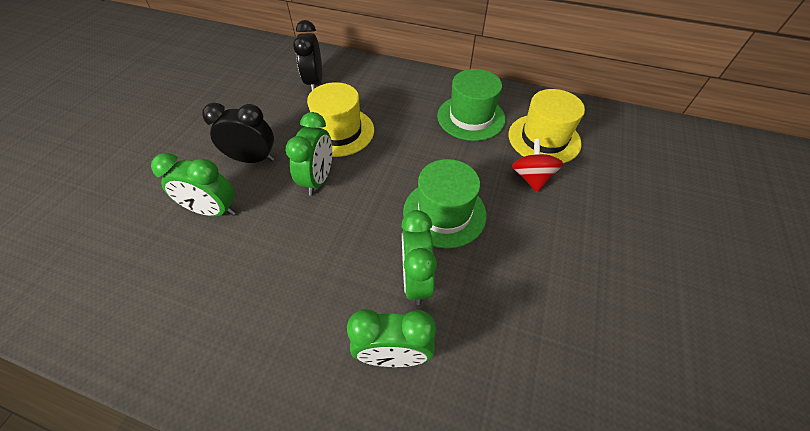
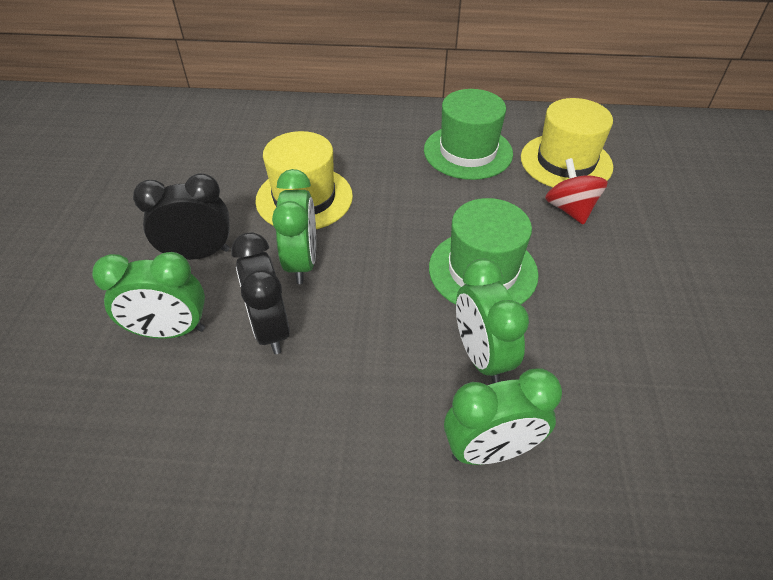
camera: 15 degrees left, 5 degrees down
black clock [293,20,322,91] -> black clock moved to [231,232,290,354]

